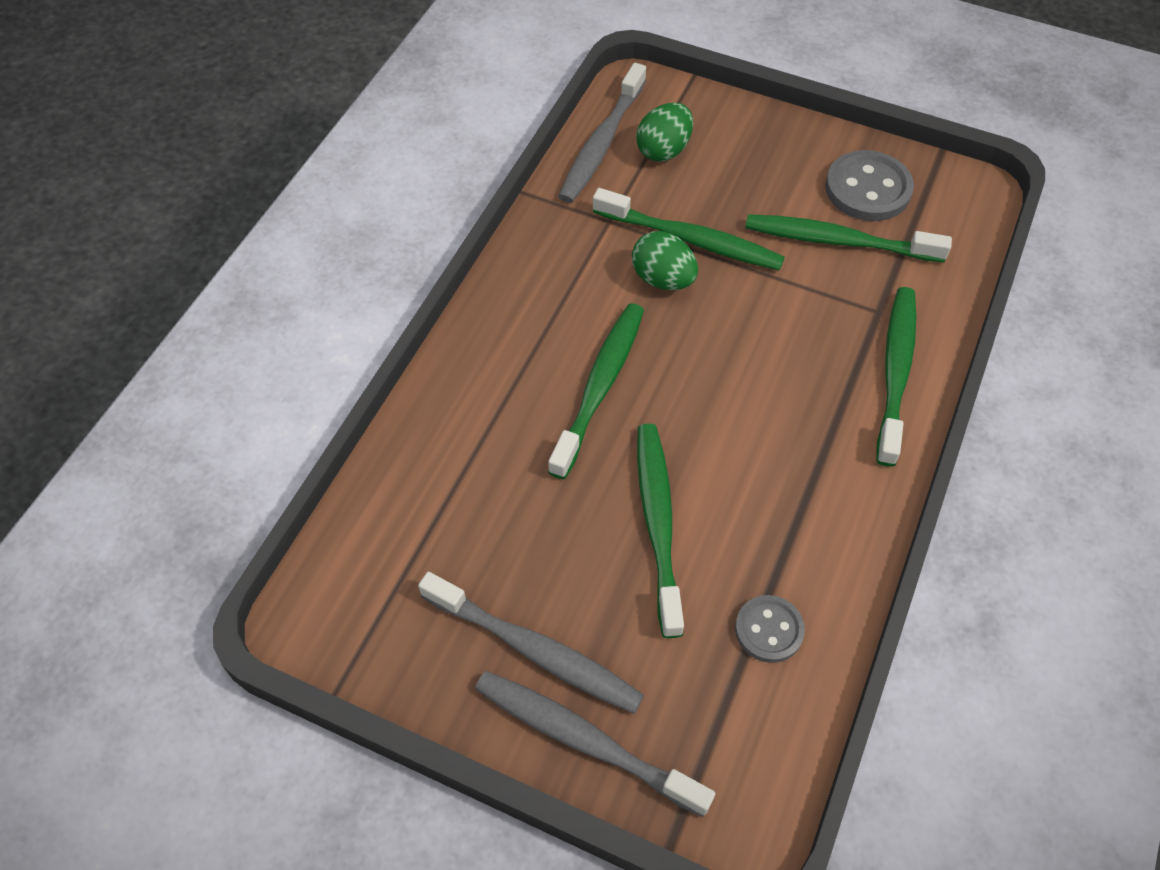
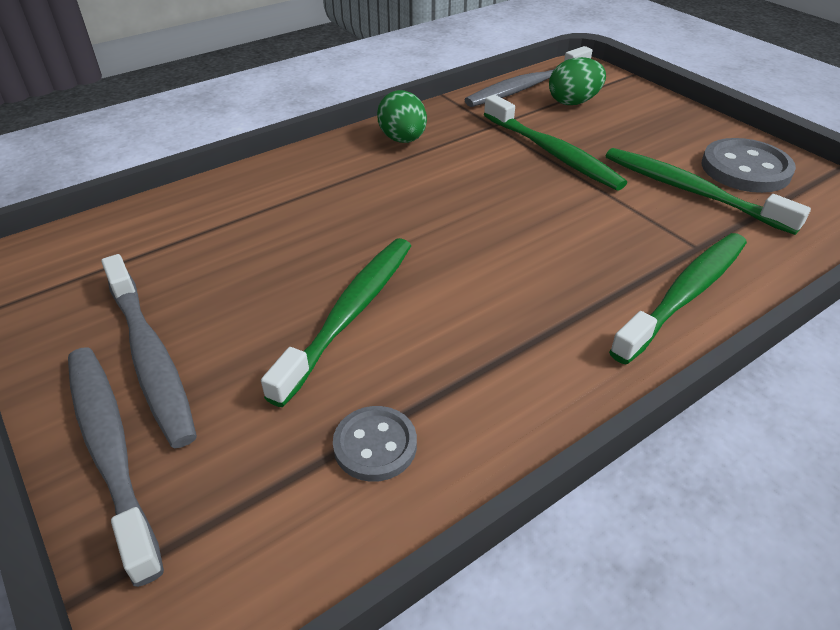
camera: 30 degrees right, 15 degrees down
green toothbrush [548,303,644,479] -> none
green egg [632,231,698,290] -> green egg moved to [377,90,427,143]

